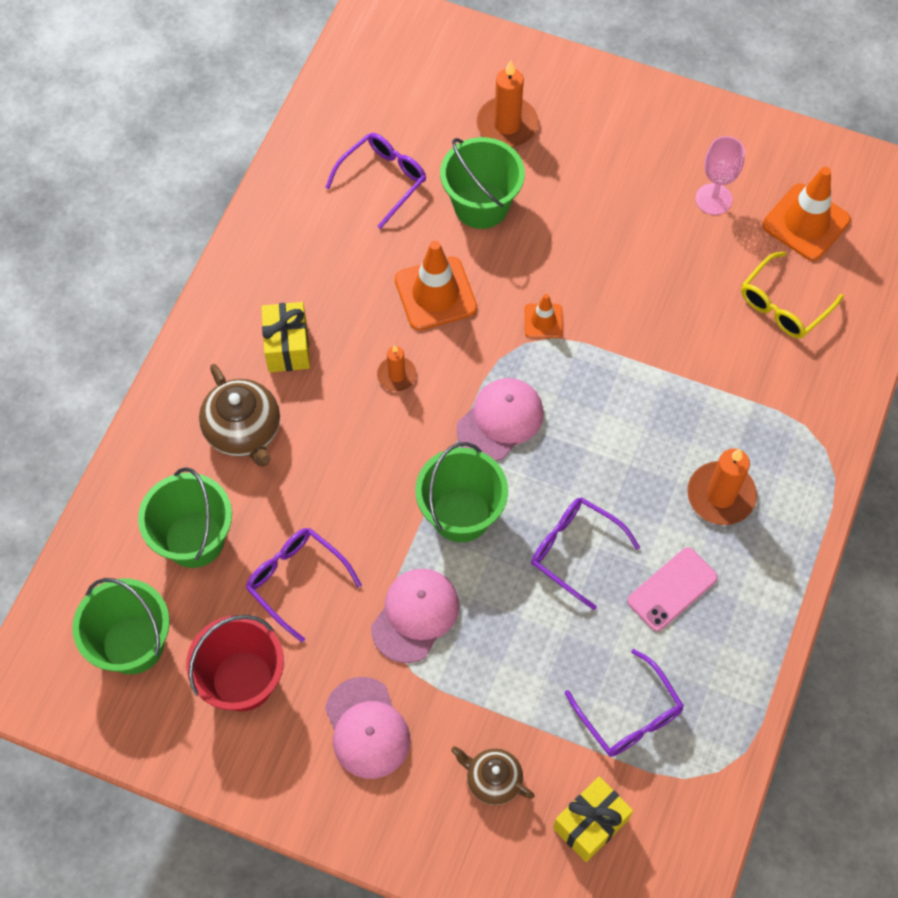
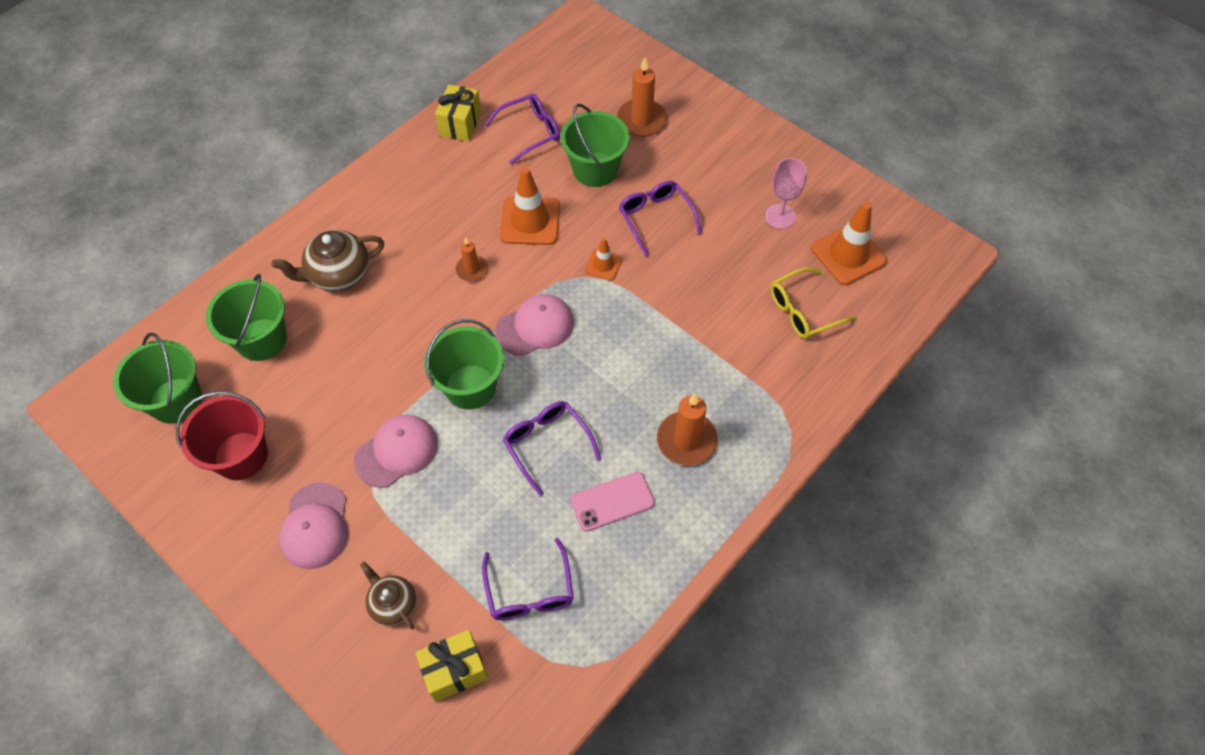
camera: 20 degrees right, 5 degrees down
brown teapot [199,364,280,467] -> brown teapot turned 75 degrees clockwise [272,230,384,291]
purple glasses [246,528,362,642] -> purple glasses moved to [619,181,702,256]
yellow gift [261,302,310,372] -> yellow gift moved to [435,85,481,142]

